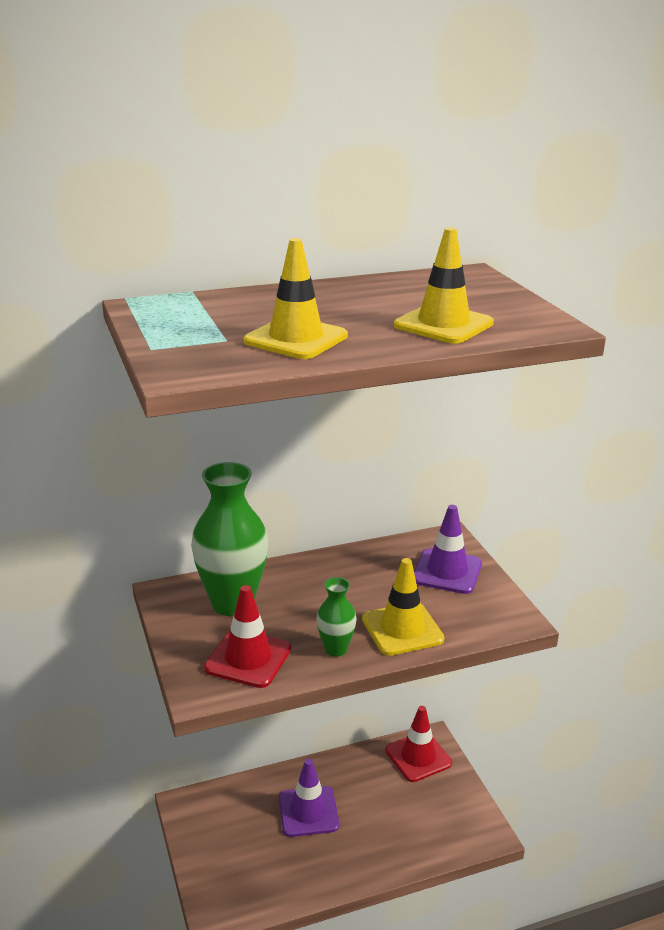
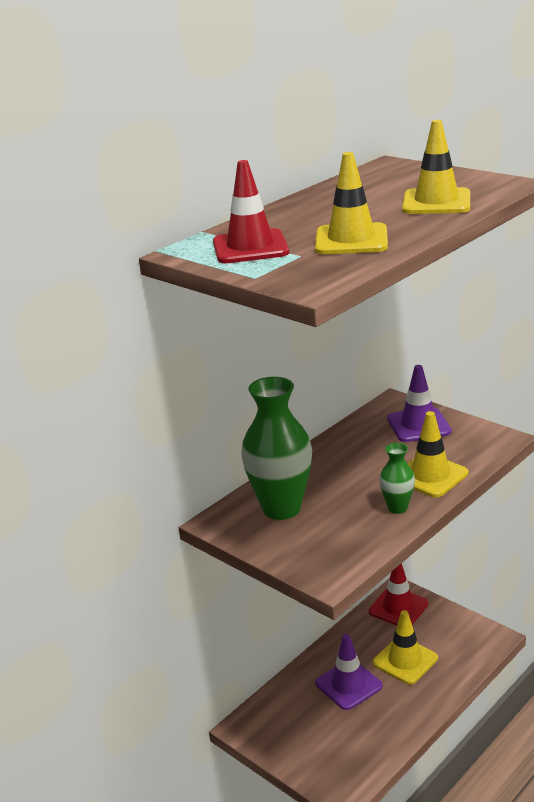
camera: 25 degrees left, 0 degrees up
red traffic cone [204,585,291,688] -> red traffic cone moved to [213,160,289,263]
none -> yellow traffic cone [373,610,438,685]

